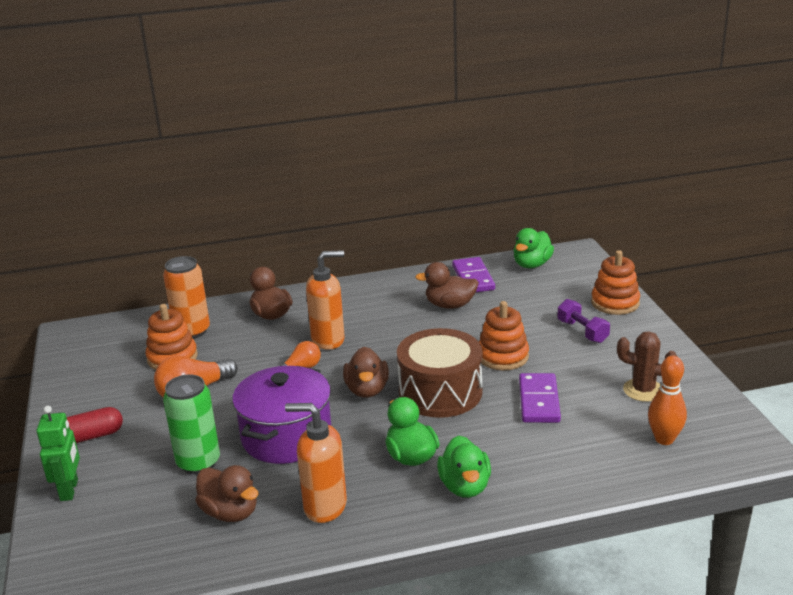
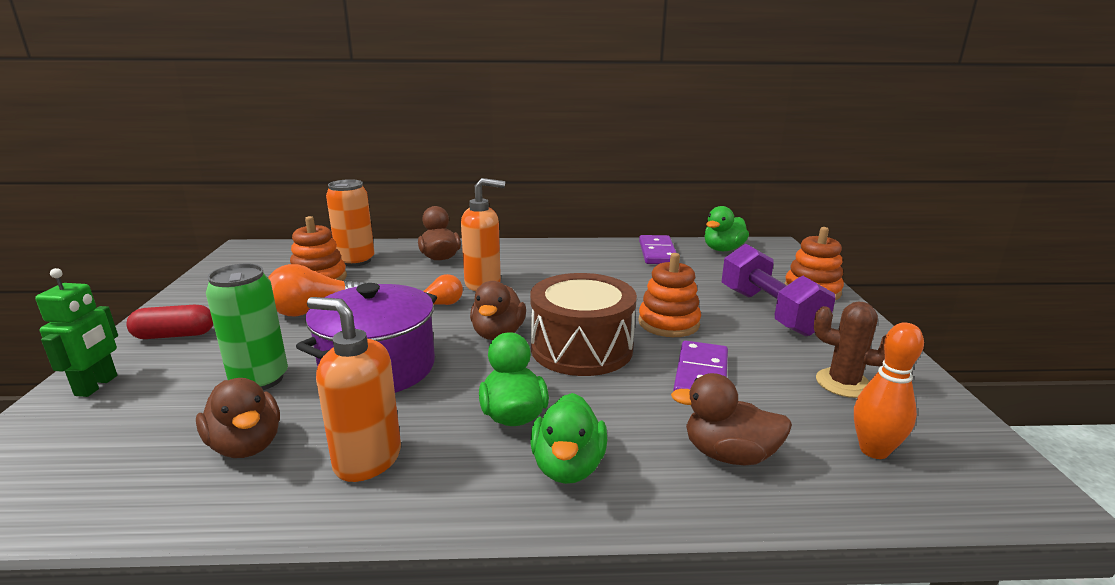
camera: 10 degrees right, 5 degrees down
brown duck [415,262,479,309] -> brown duck moved to [671,373,792,465]
purple dumbbell [558,299,610,343] -> purple dumbbell [722,244,836,336], size x1.77

